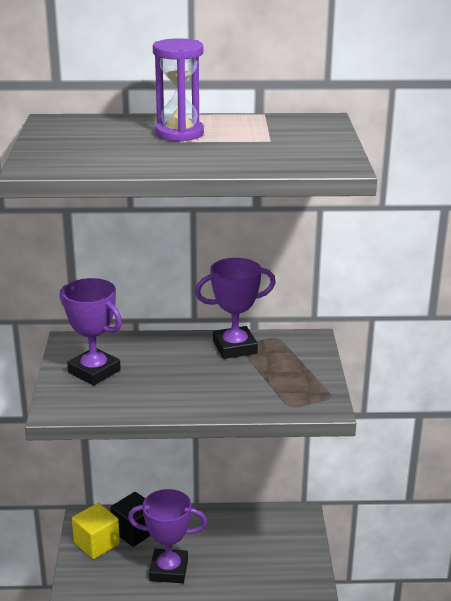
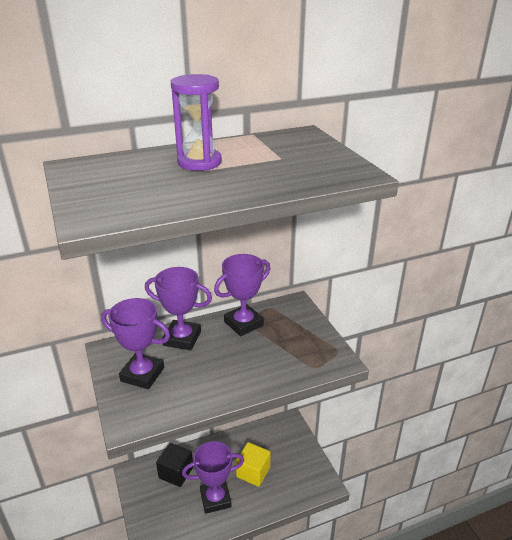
camera: 20 degrees left, 5 degrees up
yellow cube [72,503,120,559] -> yellow cube moved to [236,442,271,487]
none -> purple trophy [145,267,212,351]

